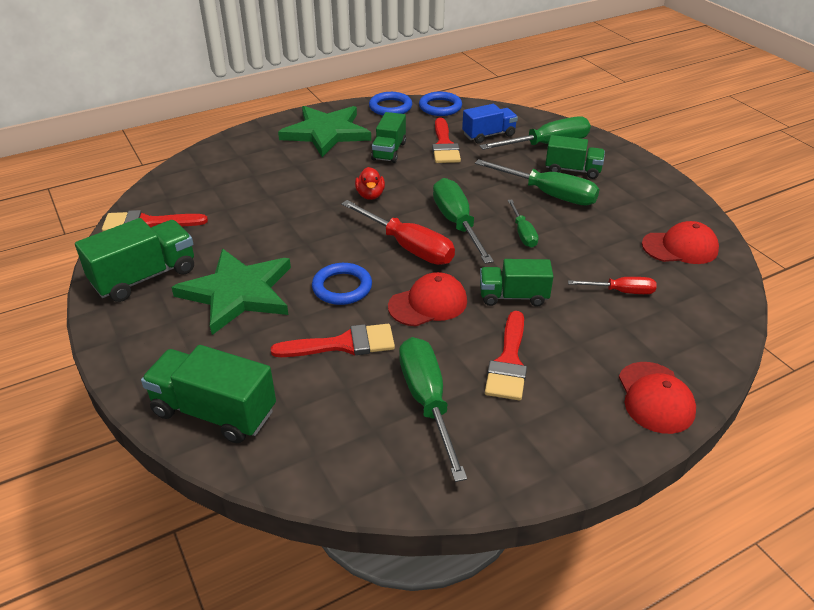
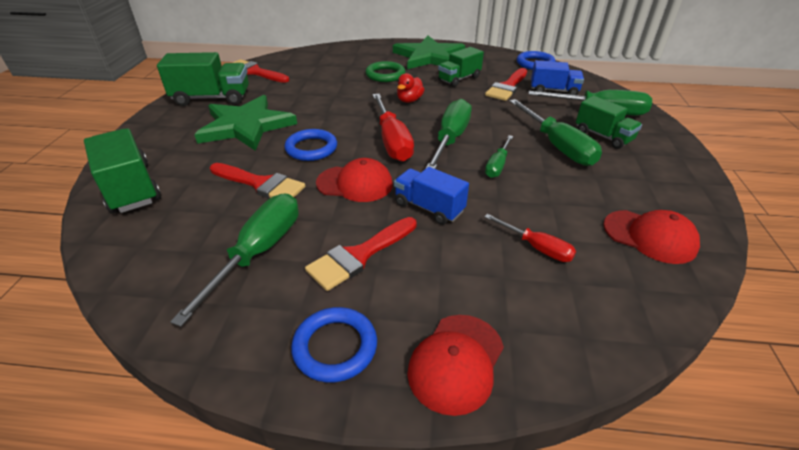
camera: 35 degrees right, 0 degrees up
blue ring [369,92,412,115] -> blue ring moved to [291,307,377,383]
green truck [480,259,554,307] -> blue truck [394,167,469,225]
none -> green ring [366,61,405,82]

